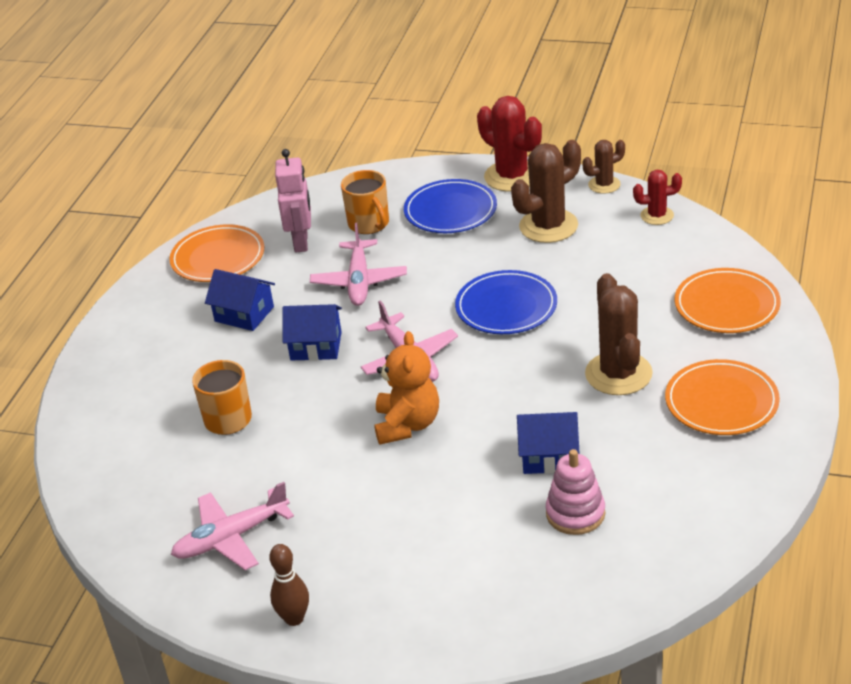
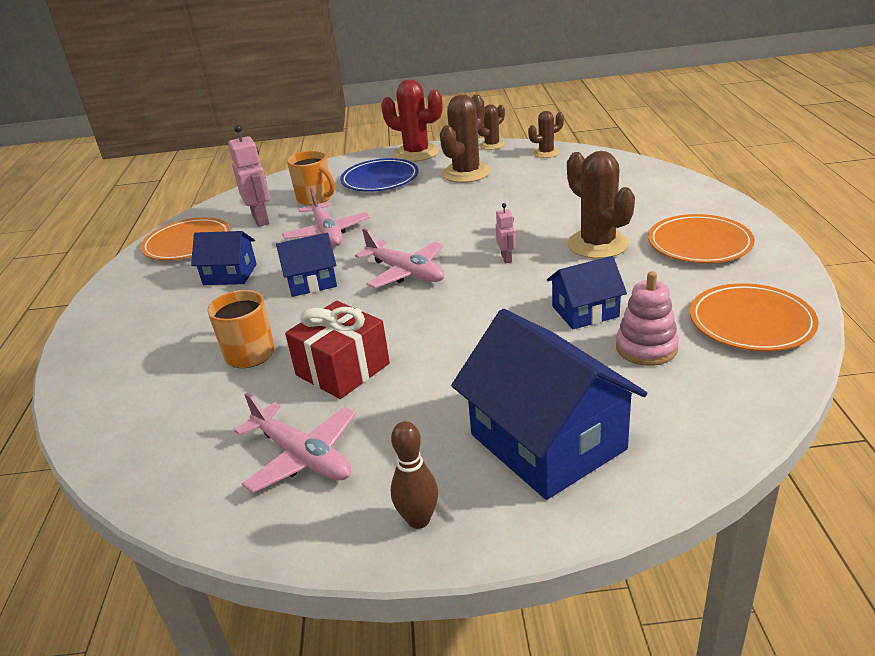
camera: 20 degrees left, 5 degrees down
pink plane [171,482,294,570] -> pink plane turned 90 degrees counterclockwise [234,393,356,493]
orange teddy bear [374,331,439,445] -> none
blue plate [455,270,557,334] -> none
red cactus [633,170,682,225] -> brown cactus [528,111,564,158]
orange plate [674,268,781,333] -> orange plate moved to [690,283,819,351]
none -> red gift [285,301,390,399]
none -> blue house [451,309,647,500]
none -> pink robot [496,203,516,263]

